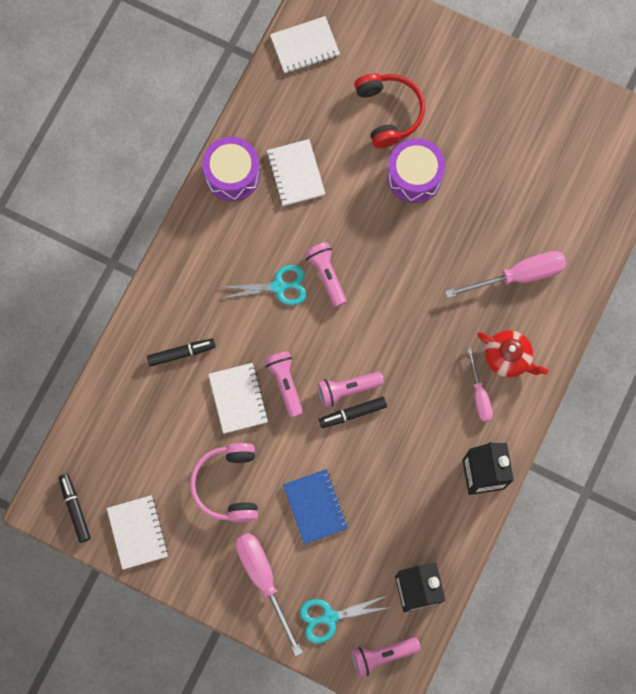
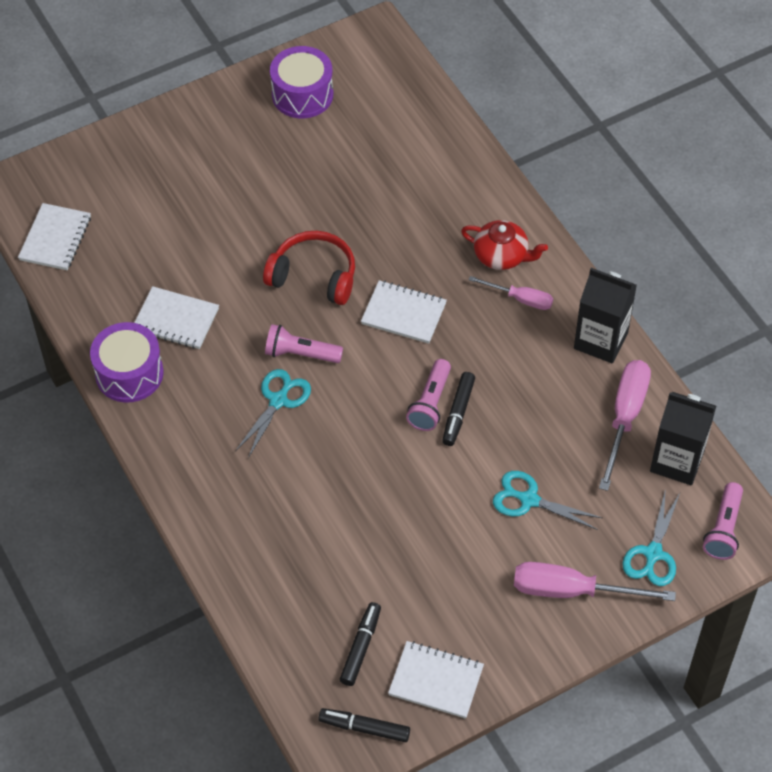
camera: 55 degrees left, 20 degrees down
black marker [147,338,216,367] -> black marker moved to [340,602,381,686]
pink headphones [190,443,258,522] -> none
white notebook [208,363,268,434] -> white notebook moved to [361,280,447,344]
pink flashlight [264,351,303,418] -> none
blue notebook [283,469,348,544] -> turquoise scissors [493,471,602,530]
red headphones [354,73,425,148] -> red headphones moved to [263,231,355,305]
purple drum [387,138,445,203] -> purple drum moved to [270,46,333,118]
pink screwdriver [445,251,566,298] -> pink screwdriver moved to [599,360,651,491]
red teapot [477,330,548,378] -> red teapot turned 45 degrees clockwise [461,220,548,270]

